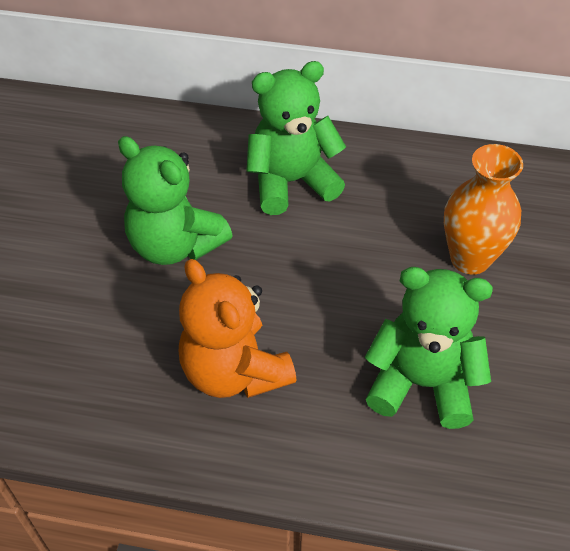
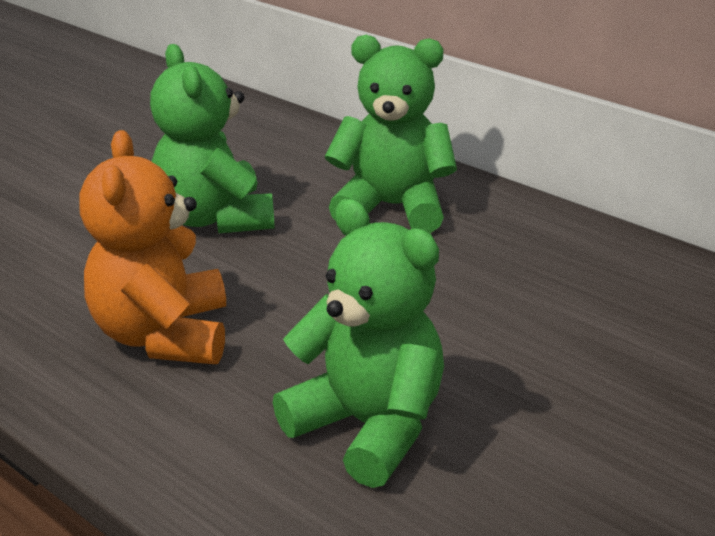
camera: 30 degrees right, 20 degrees down
orange vase [444,144,523,275] -> none

